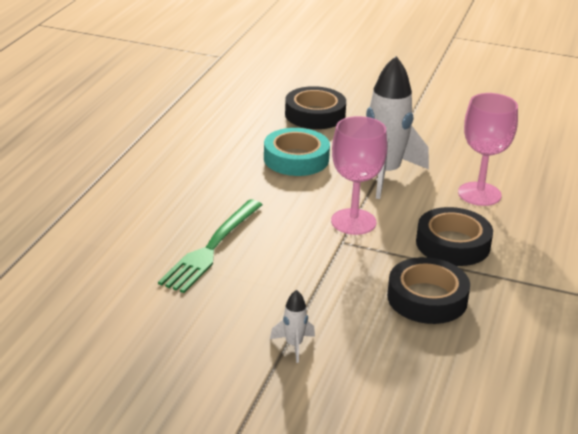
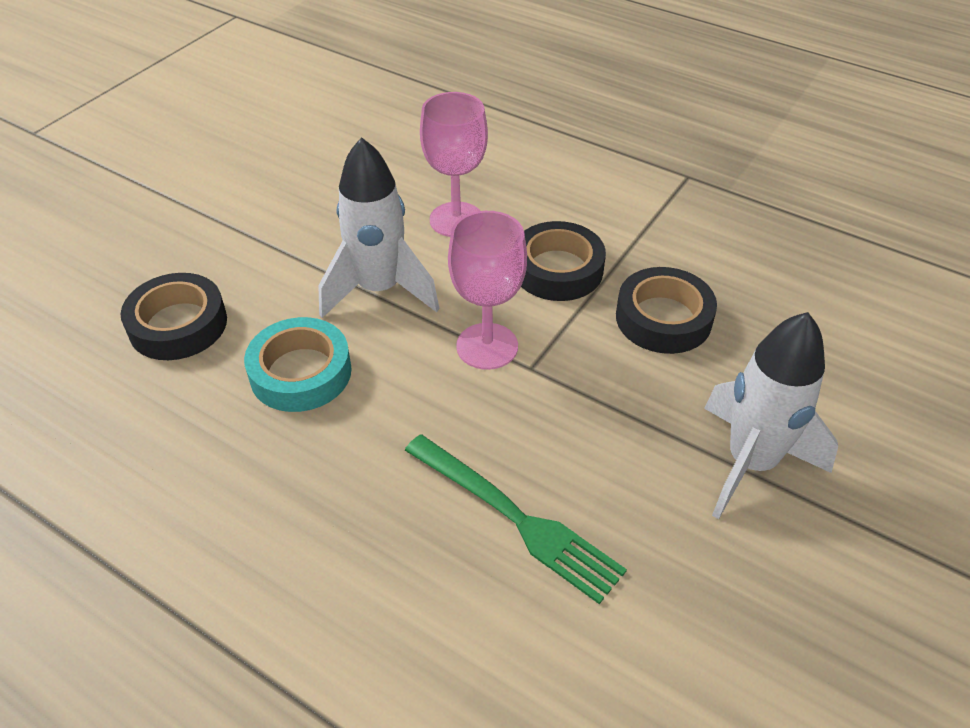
camera: 75 degrees left, 15 degrees up
white rocket [270,290,315,363] -> white rocket [704,312,838,519], size x2.36

